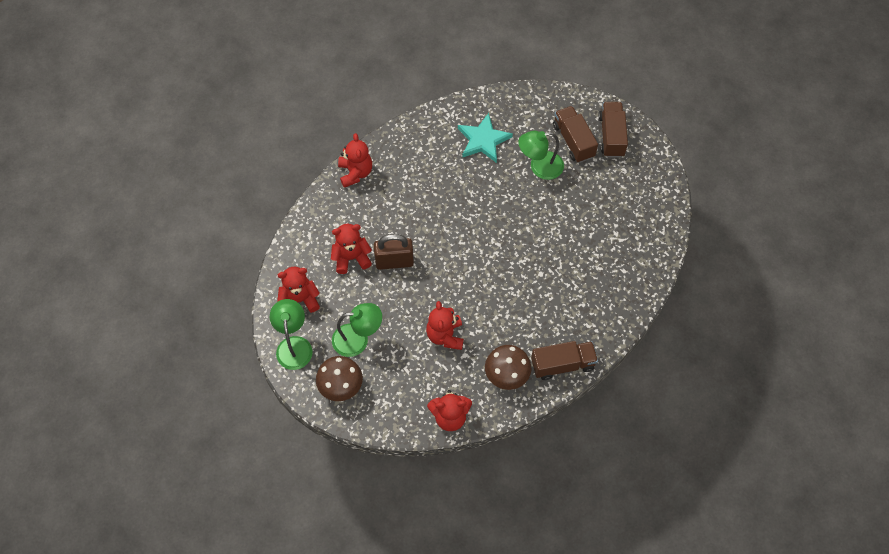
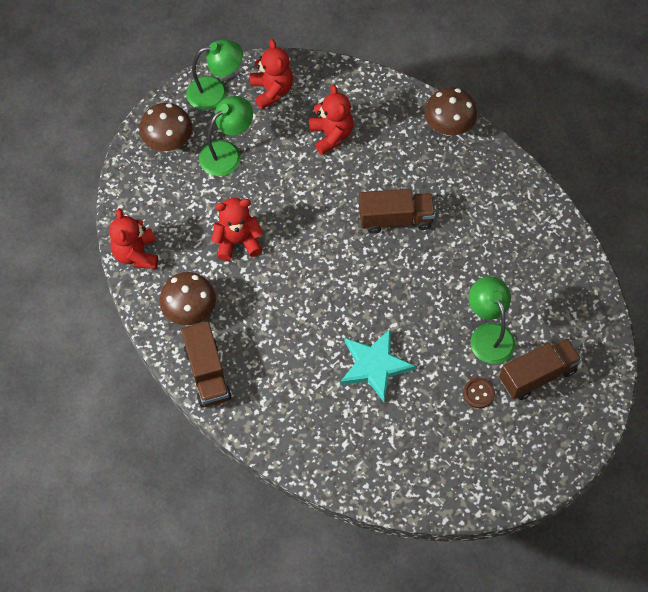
camera: 85 degrees right, 0 degrees up
green lamp [332,303,382,357] -> green lamp turned 120 degrees counterclockwise [199,96,253,176]
red teddy bear [338,133,372,188] -> brown mushroom [425,87,477,136]
brown padlock [374,234,414,270] -> none
turquoise star [458,113,513,163] -> turquoise star moved to [340,329,415,402]
brown truck [599,102,628,157] -> brown truck moved to [359,189,435,234]
none -> brown button [463,378,495,409]

